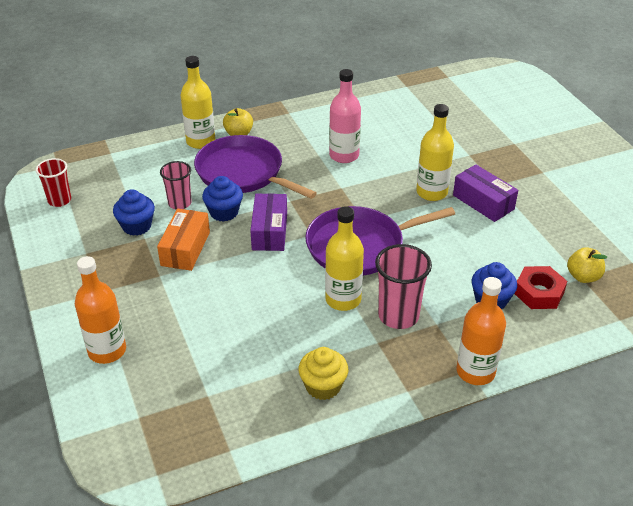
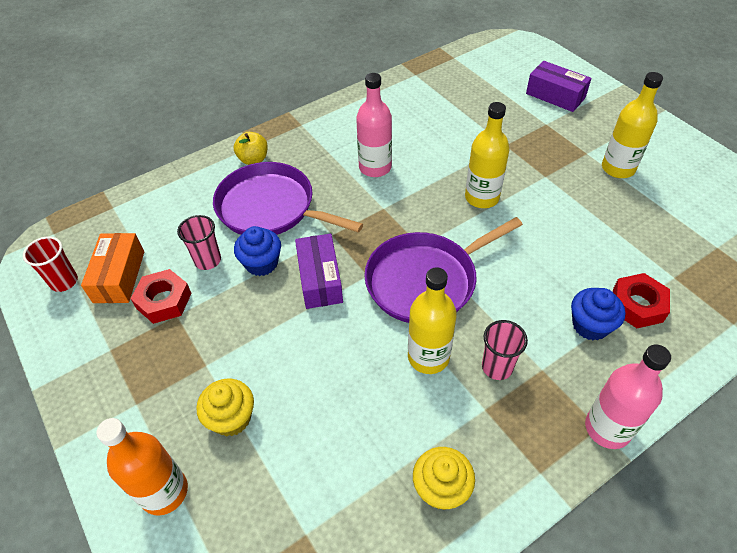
camera: 10 degrees left, 10 degrees up
blue cupcake [113,189,155,236] -> red nut [131,269,191,324]
orange box [157,209,210,271] -> orange box moved to [81,233,144,303]
yellow bottle [181,56,215,149] -> yellow bottle moved to [602,72,663,178]
pink cup [375,244,432,329] -> pink cup [482,320,528,380], size x0.65
purple box [453,164,518,222] -> purple box moved to [526,61,592,112]
orange bottle [457,277,506,385] -> pink bottle [585,345,671,449]
yellow apple [567,247,607,283] -> none
none -> yellow cupcake [196,378,254,436]

